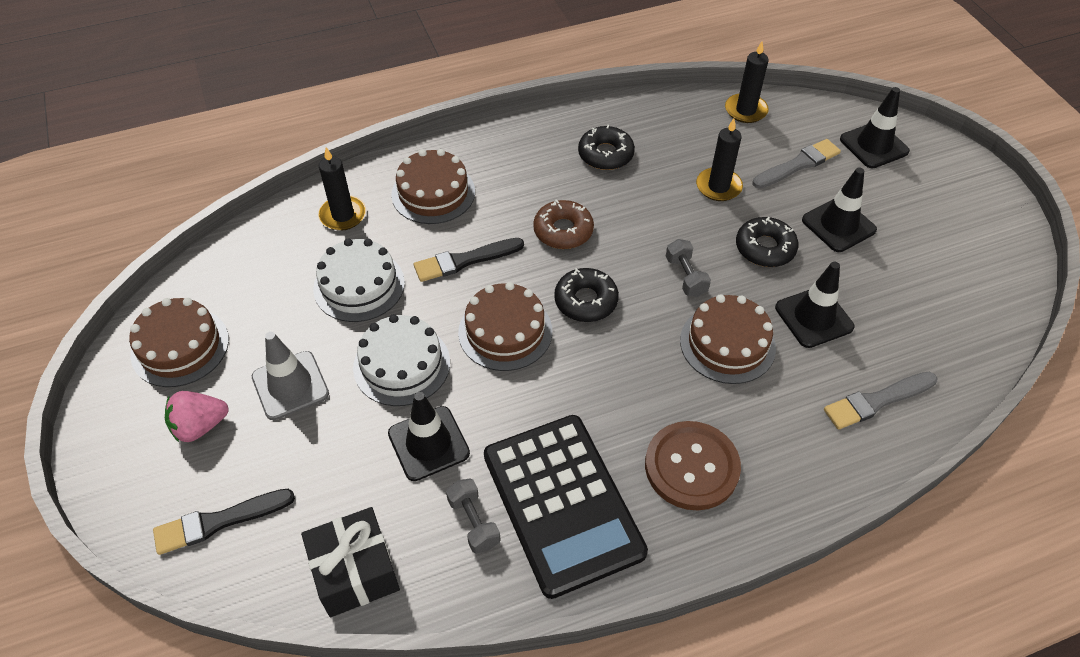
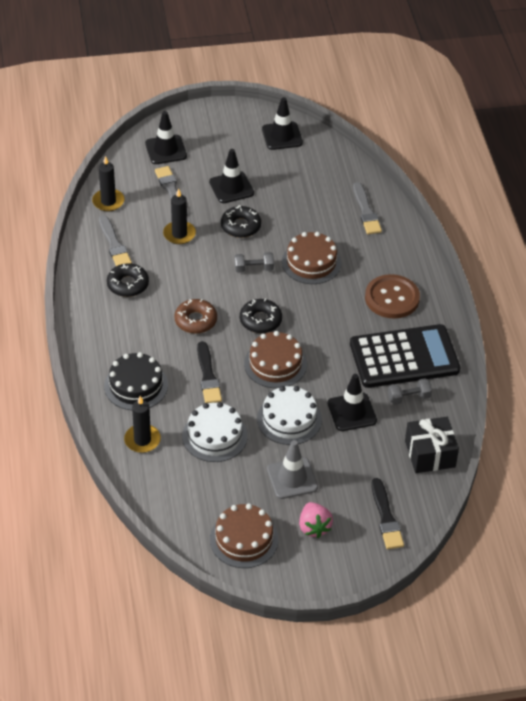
camera: 80 degrees left, 5 degrees down
brown cake [391,149,475,224] -> black cake [104,352,168,410]
black traffic cone [775,262,855,348] -> black traffic cone moved to [262,97,303,150]
none -> grey brush [99,215,132,266]

